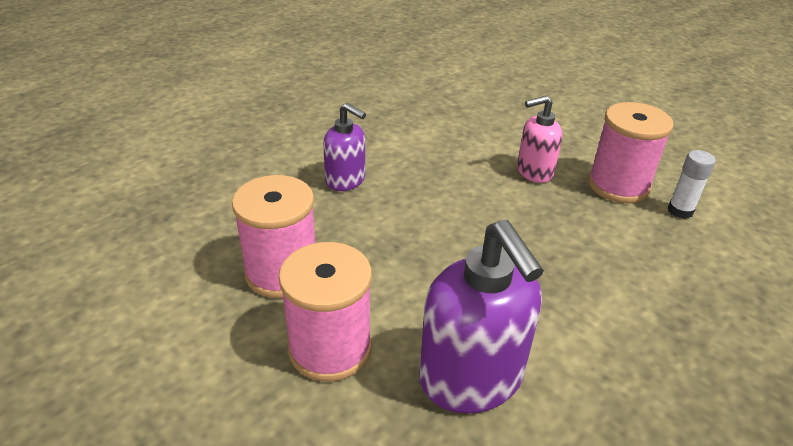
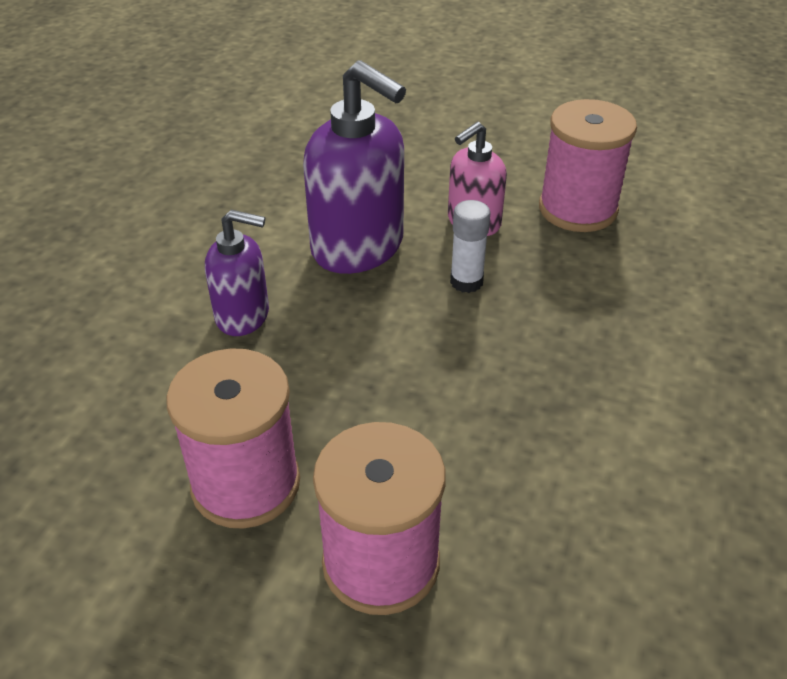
camera: 25 degrees left, 5 degrees up
purple soap dispenser [419,220,544,414] -> purple soap dispenser moved to [303,60,406,274]
white glue stick [668,150,716,219] -> white glue stick moved to [450,200,491,293]

